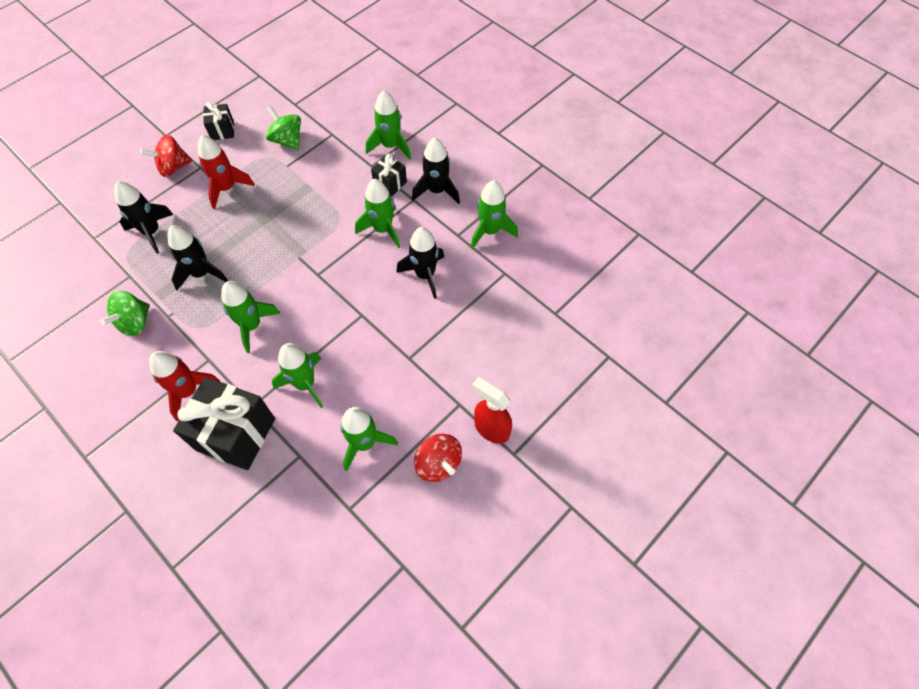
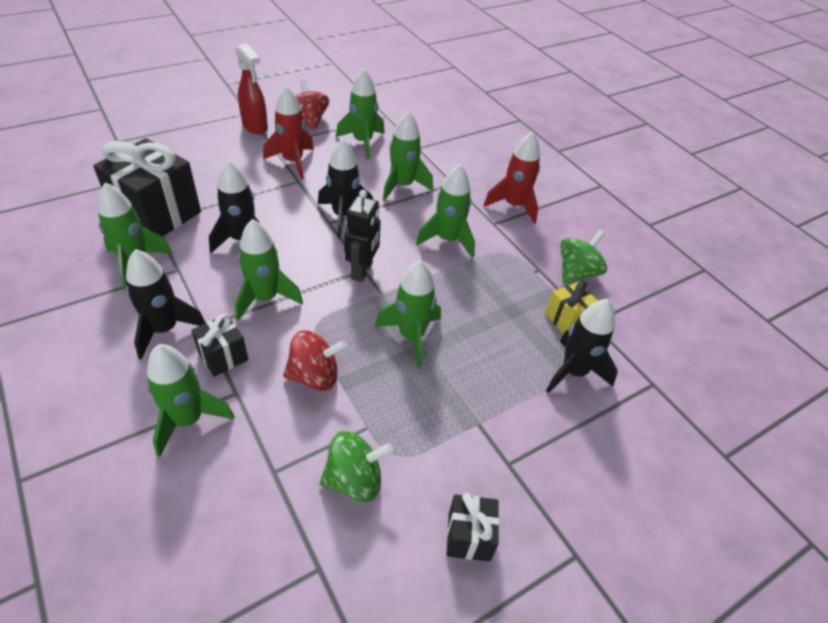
camera: 170 degrees left, 15 degrees down
red spinning top [140,135,192,177] -> red spinning top moved to [283,331,347,391]
black rocket [167,225,228,290] -> black rocket moved to [318,139,373,238]
black gift [173,377,275,470] -> black gift moved to [93,138,201,237]
red rocket [198,135,255,209] -> red rocket moved to [263,86,314,179]
green spinning top [266,106,301,150] -> green spinning top turned 75 degrees counterclockwise [320,431,393,502]
none -> black robot [344,190,381,282]
none -> green rocket [375,260,441,368]
none -> yellow gift [545,281,598,334]

